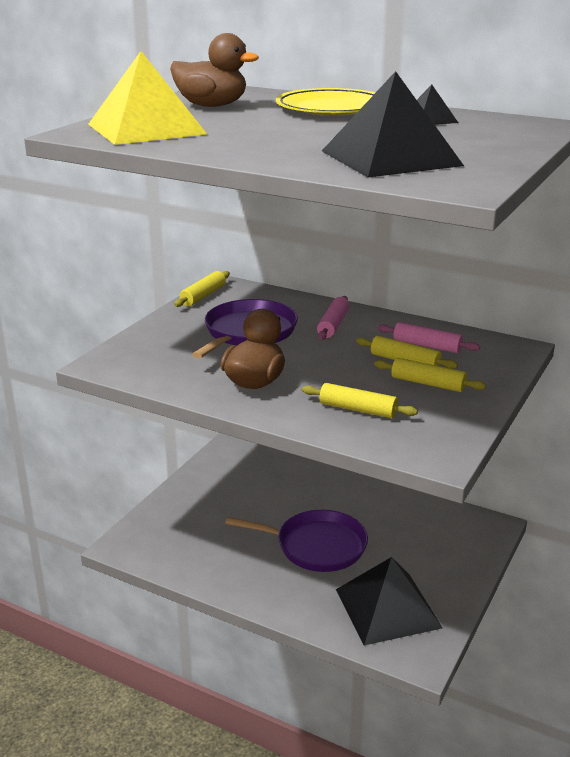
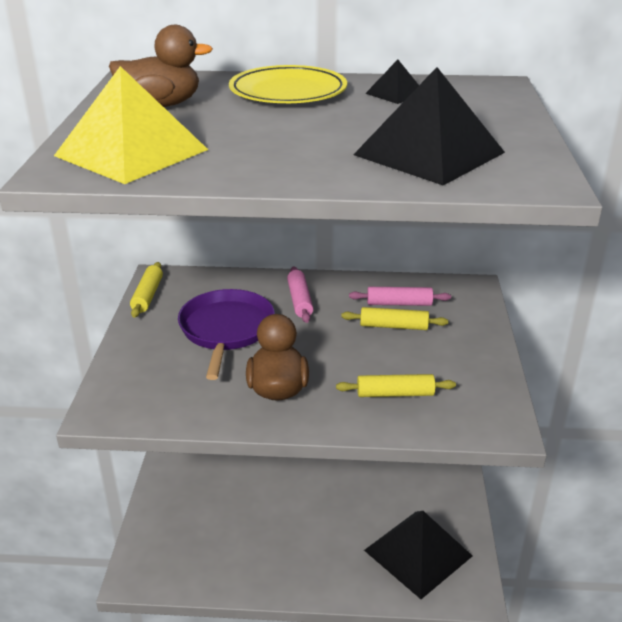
camera: 25 degrees left, 5 degrees up
purple pan [225,510,368,572] -> none
yellow rolling pin [374,358,486,392] -> none

